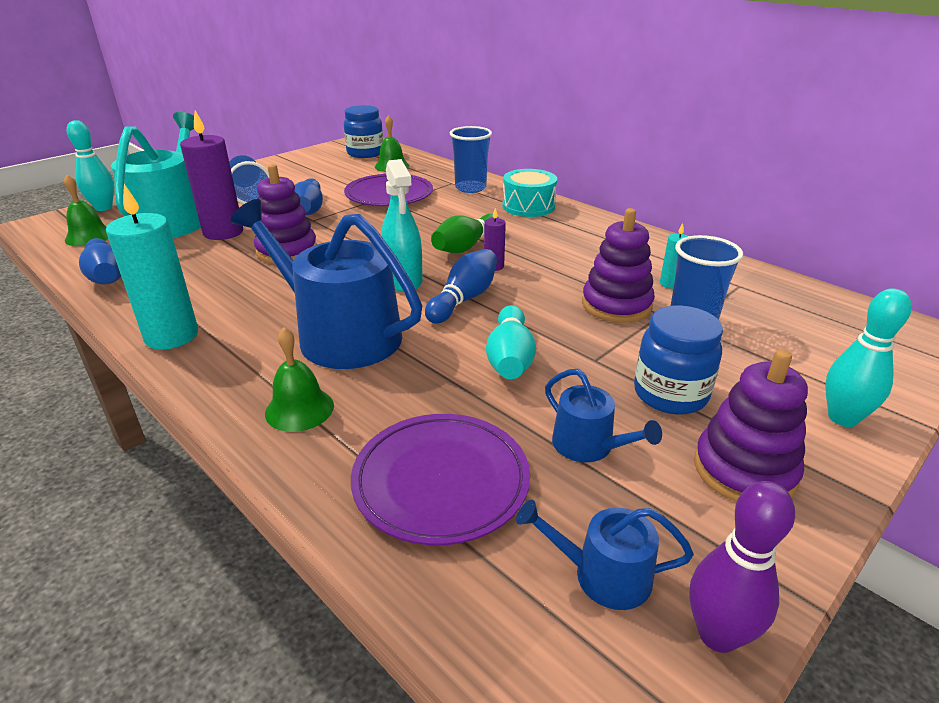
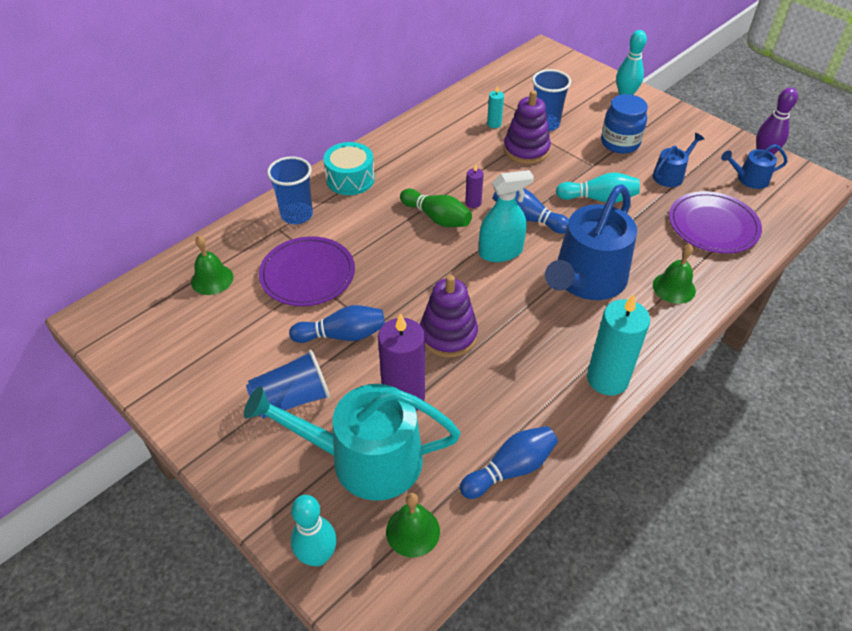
camera: 90 degrees left, 15 degrees up
blue jar [344,105,383,158] -> none
blue watering can [516,500,694,610] -> blue watering can turned 75 degrees clockwise [721,144,788,189]
purple stacking toy [694,349,808,502] -> none

